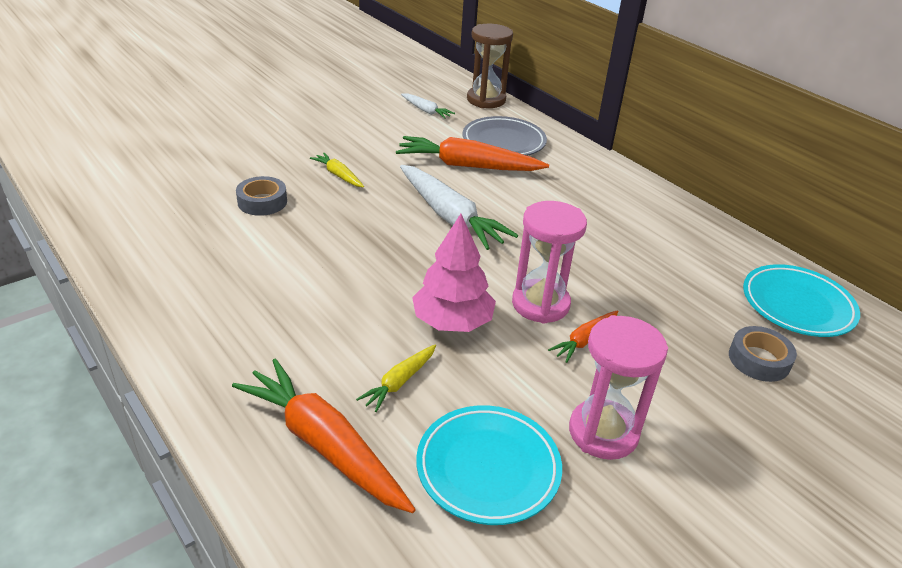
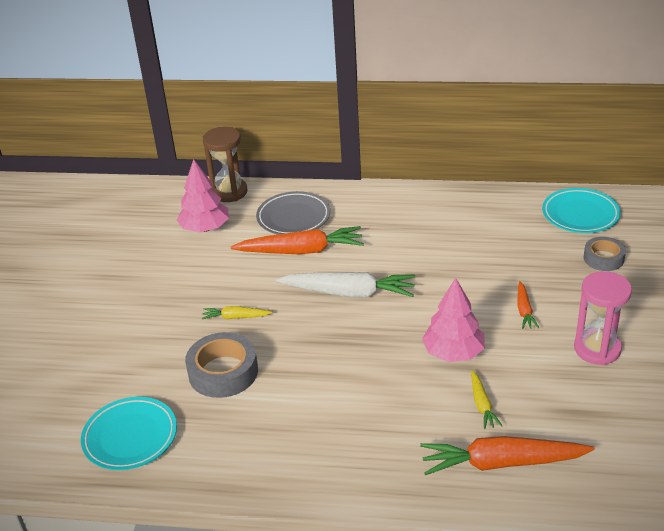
camera: 40 degrees left, 0 degrees up
grey tape [236,176,287,216] -> grey tape [185,332,258,398], size x1.59
orange carrot [396,136,549,171] -> orange carrot turned 150 degrees counterclockwise [231,226,364,254]
white carrot [401,93,455,119] -> pink tree [177,159,229,232]
turquoise plate [416,405,562,525] -> turquoise plate moved to [81,397,177,470]
pink hourglass [512,201,587,324] -> none

